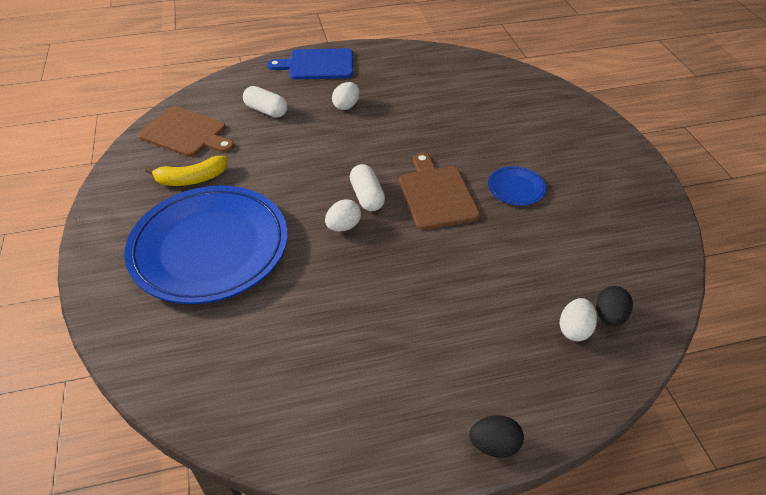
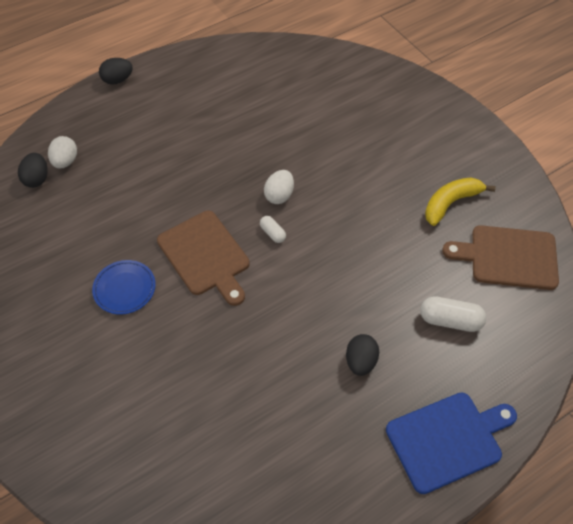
camera: 160 degrees right, 10 degrees up
blue plate [124,185,288,304] -> none
white egg [332,82,359,110] -> black egg [346,334,379,376]
white capsule [350,164,385,211] -> white capsule [260,216,286,243], size x0.57

